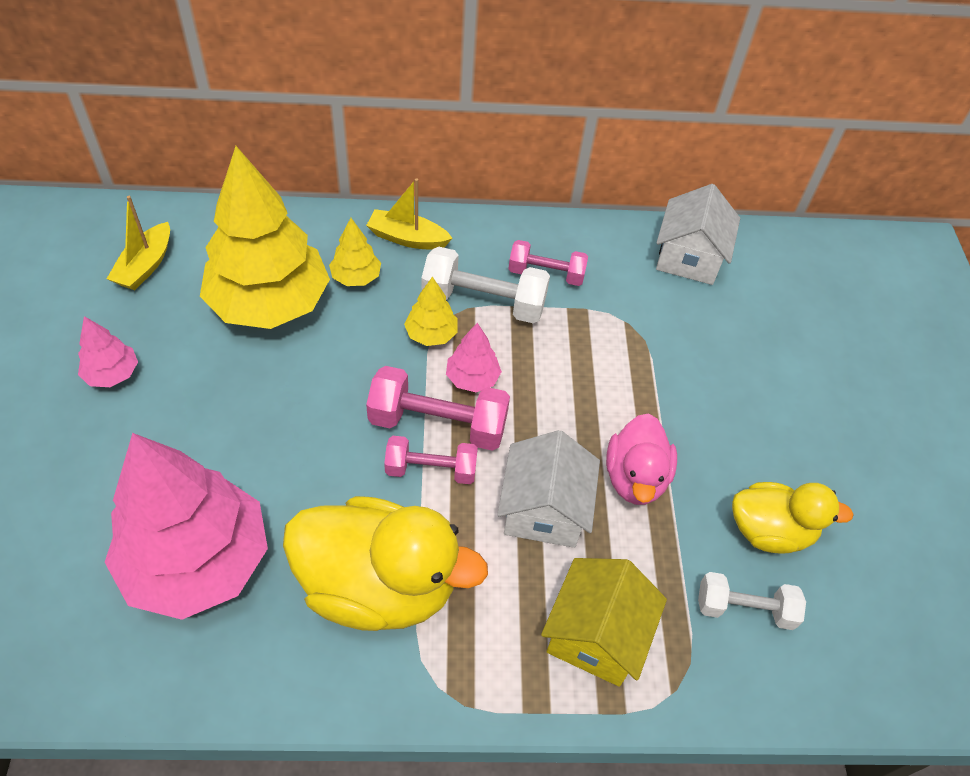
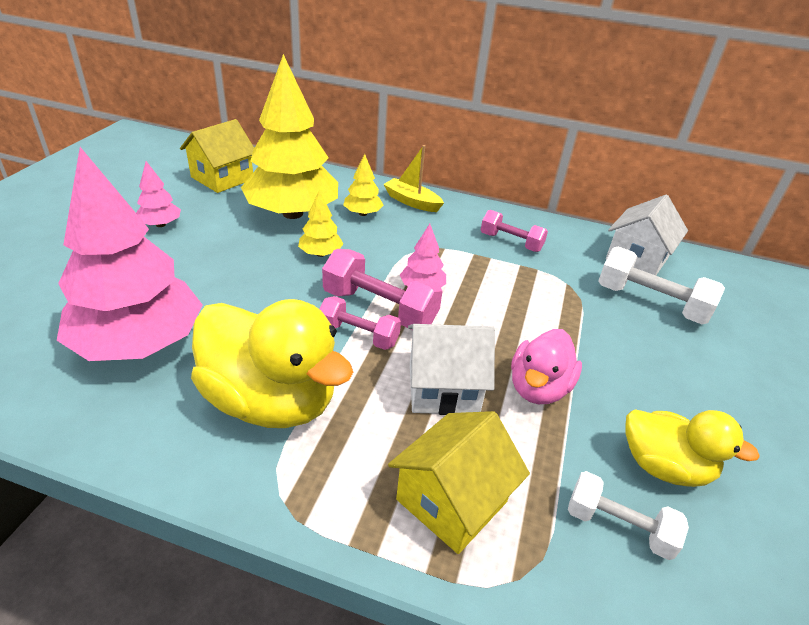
camera: 20 degrees right, 15 degrees down
yellow boat [107,196,170,290] -> yellow house [180,119,254,193]
yellow tree [404,277,458,346] -> yellow tree moved to [298,190,343,257]
white dumbbell [421,247,550,323] -> white dumbbell moved to [598,247,725,324]
white house [497,430,600,548] -> white house turned 60 degrees clockwise [408,324,495,415]

